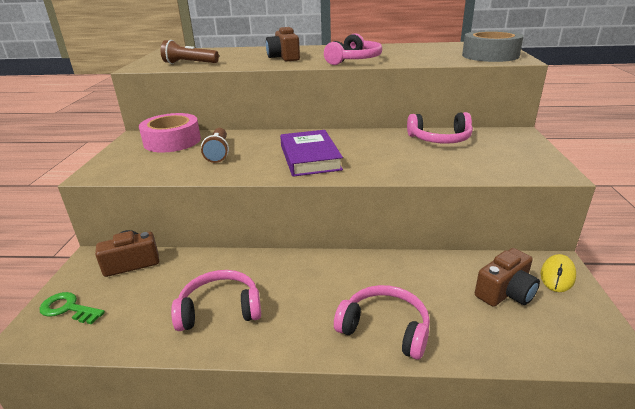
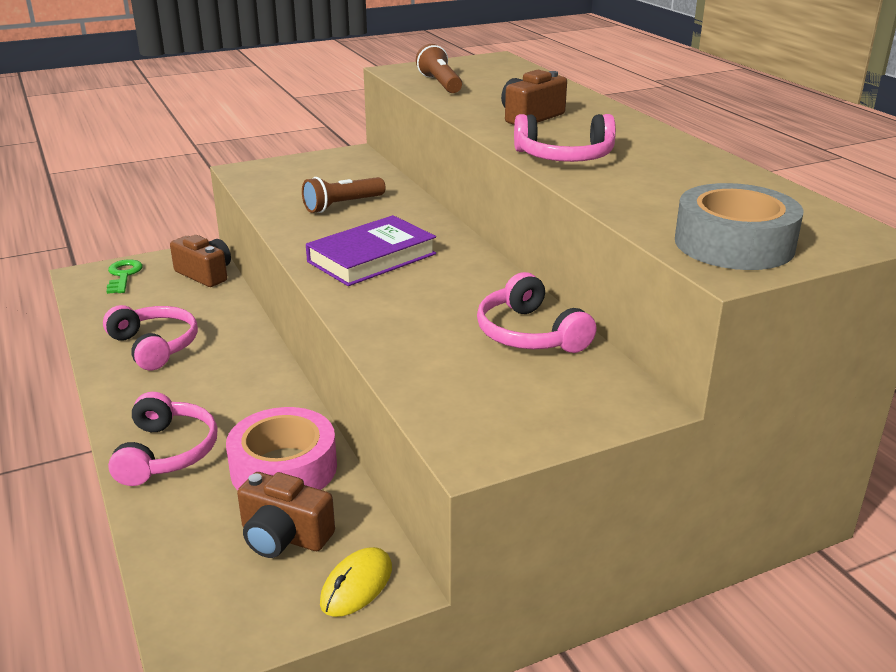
camera: 60 degrees right, 0 degrees up
pink tape [139,113,201,152] -> pink tape moved to [226,407,337,490]
yellow mouse [541,254,576,292] -> yellow mouse turned 60 degrees counterclockwise [320,547,392,617]

